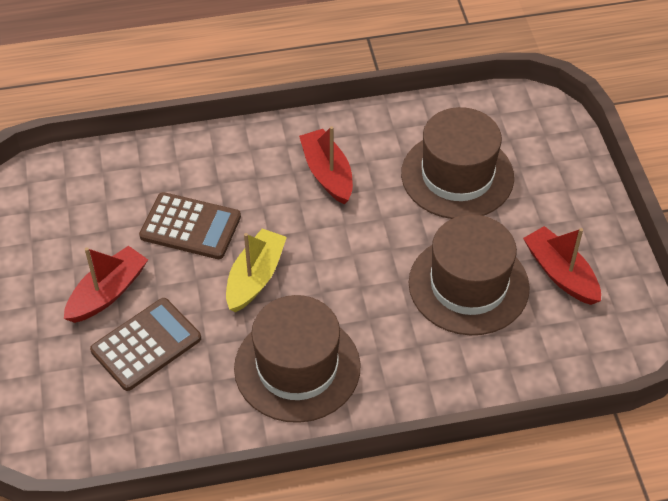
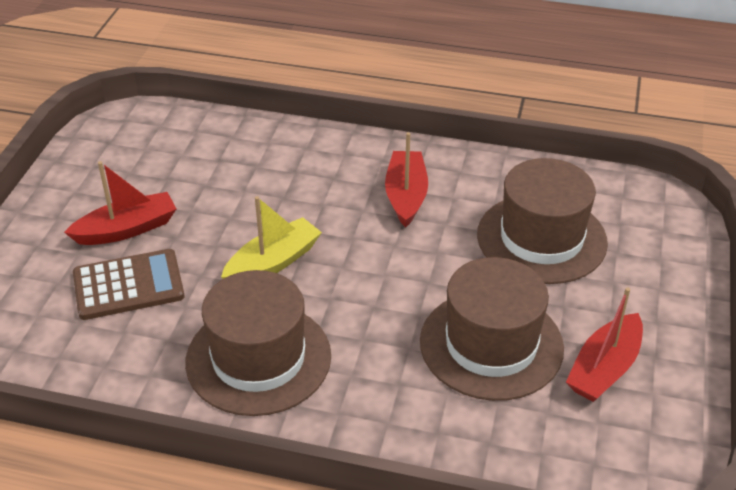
camera: 25 degrees right, 10 degrees down
brown calculator [139,192,241,259] -> none
red boat [523,226,601,305] -> red boat turned 135 degrees counterclockwise [566,287,643,402]

